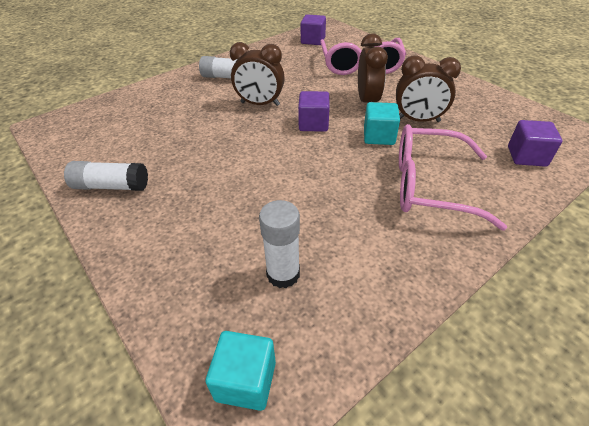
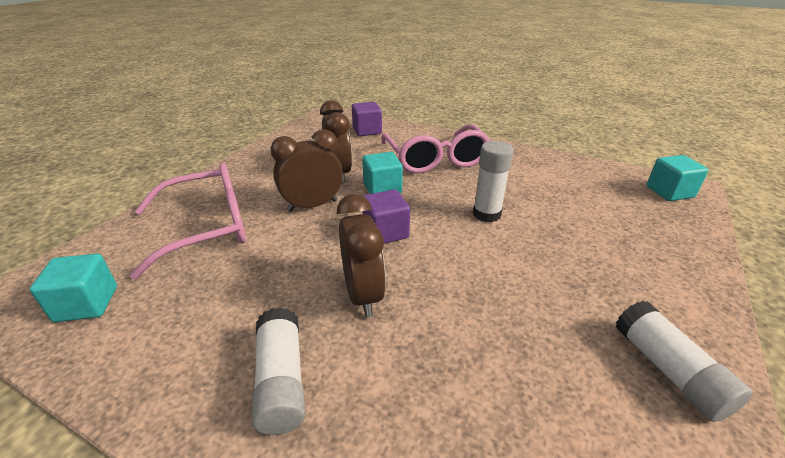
camera: 115 degrees left, 10 degrees down
white glue stick [259,200,300,288] -> white glue stick moved to [473,141,513,222]
purple cube [301,14,326,45] -> turquoise cube [30,254,117,322]

